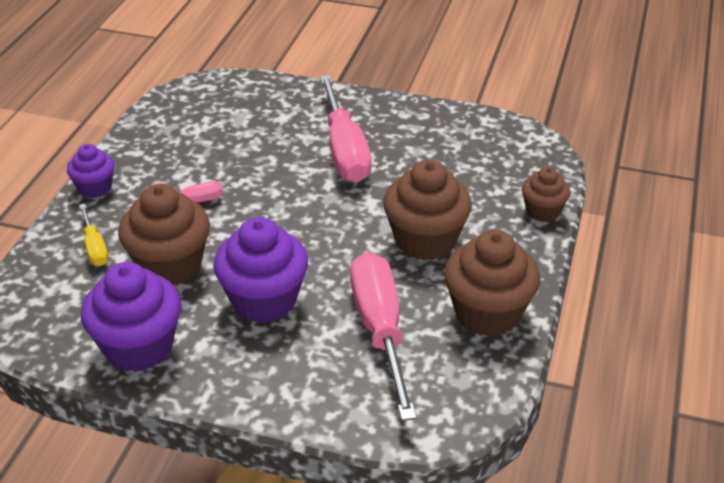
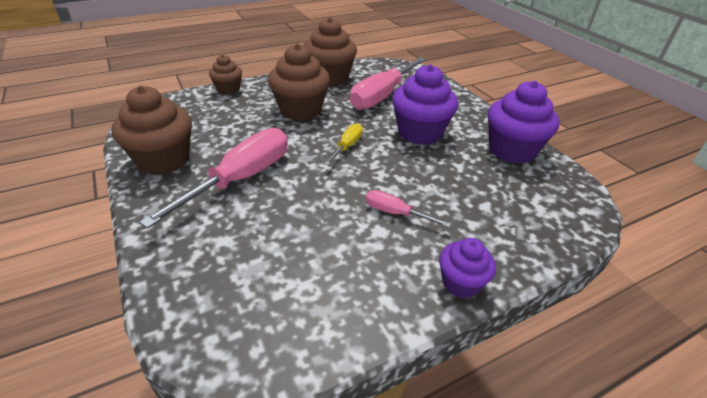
camera: 135 degrees left, 0 degrees up
yellow screwdriver [79,204,108,266] -> yellow screwdriver moved to [324,123,363,166]
brown cupcake [118,184,210,286] -> brown cupcake moved to [112,86,192,175]

